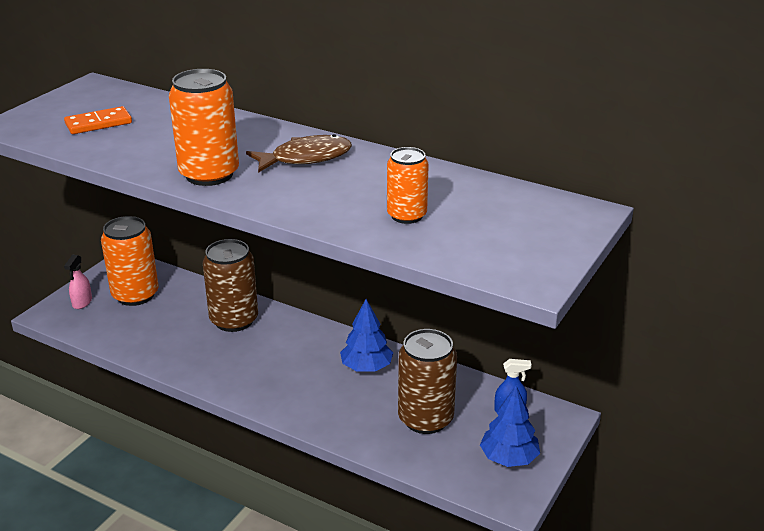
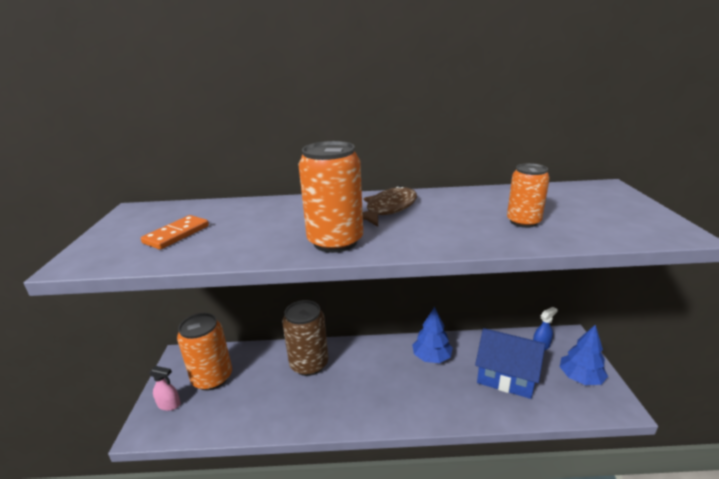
camera: 30 degrees left, 5 degrees down
pink spray bottle [64,255,92,309] -> pink spray bottle turned 60 degrees counterclockwise [149,366,181,411]
brown can [398,329,457,434] -> blue house [475,328,545,399]

